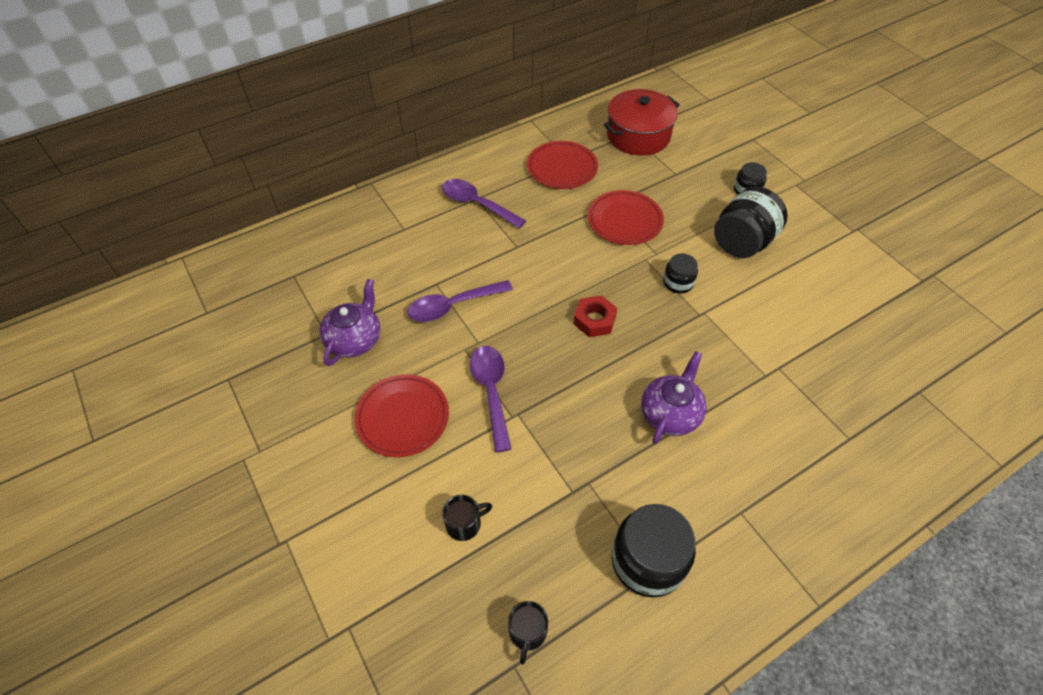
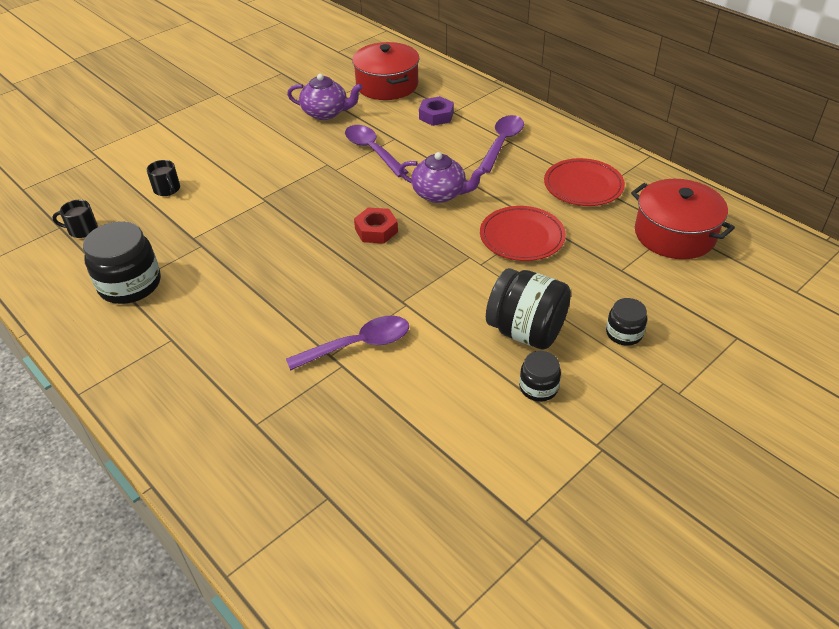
camera: 80 degrees right, 10 degrees down
red plate [355,374,449,457] -> none
purple spoon [470,346,511,452] -> purple spoon moved to [286,316,409,371]
purple teapot [641,351,707,444] -> purple teapot moved to [399,152,486,203]
black jar [663,253,698,293] -> black jar moved to [519,351,561,401]
none -> red pot [352,42,420,100]
none -> purple nut [419,96,454,126]

